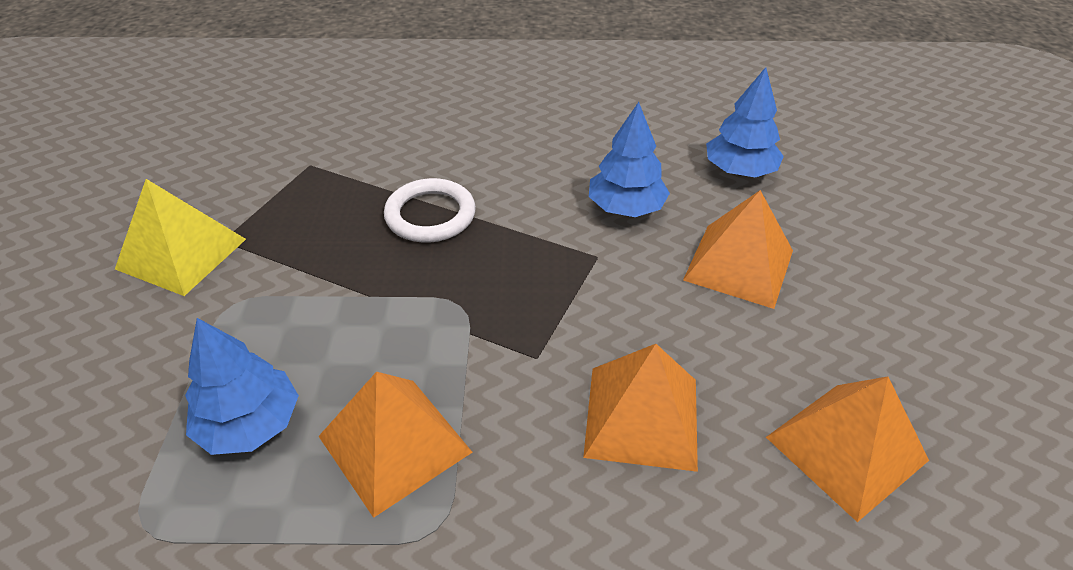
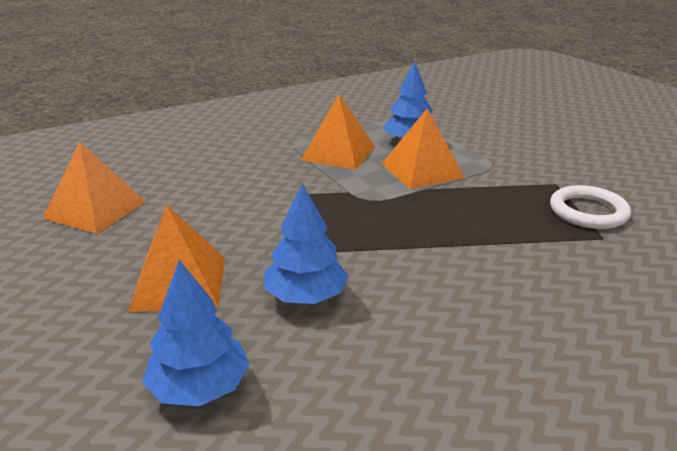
camera: 150 degrees right, 15 degrees down
yellow pyramid [115,179,246,296] -> none
white ring [384,178,476,243] -> white ring moved to [550,185,631,229]
orange pyramid [583,344,698,472] -> orange pyramid moved to [382,109,465,189]

